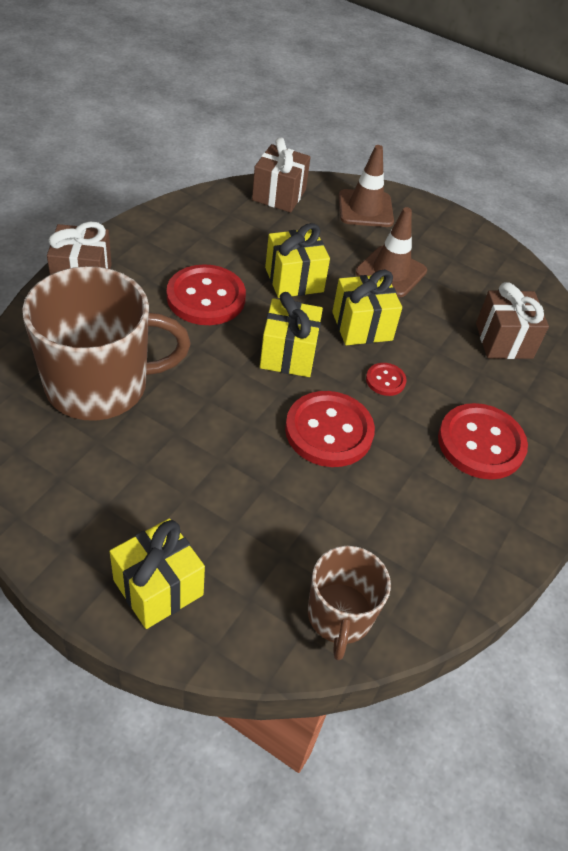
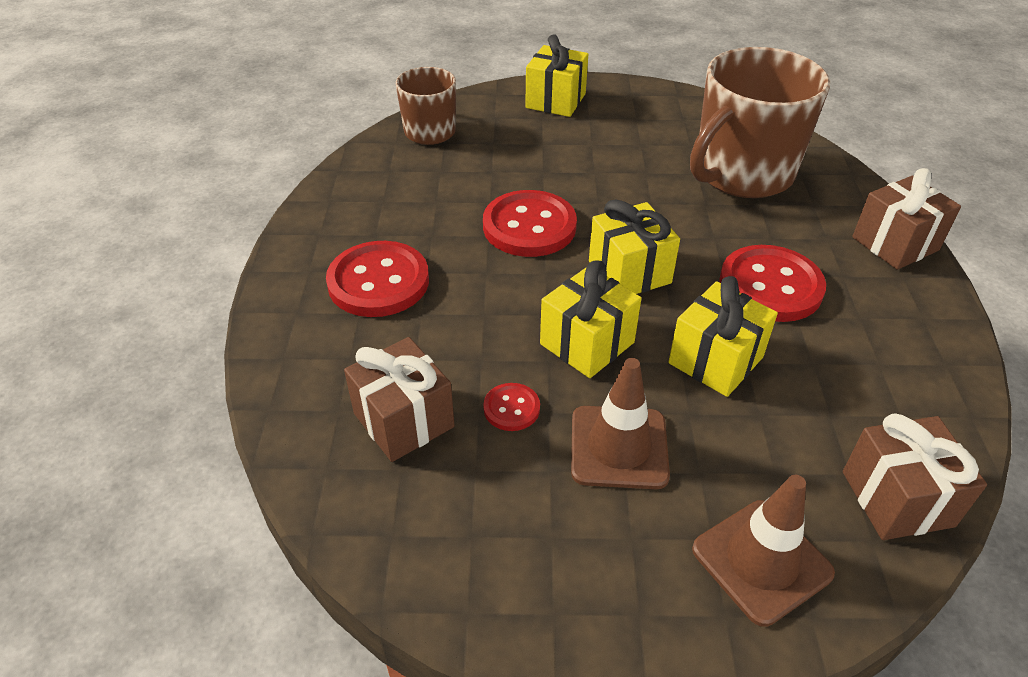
camera: 155 degrees right, 5 degrees down
red button [366,363,407,396] -> red button moved to [483,383,540,431]

